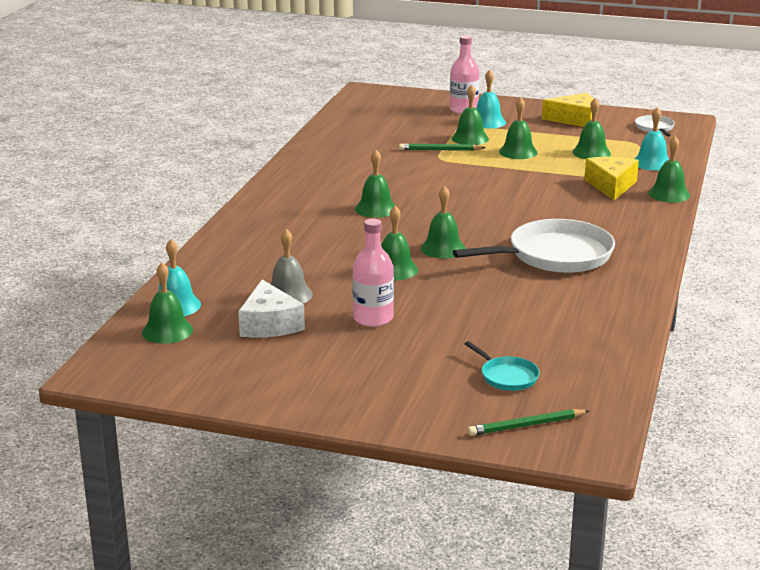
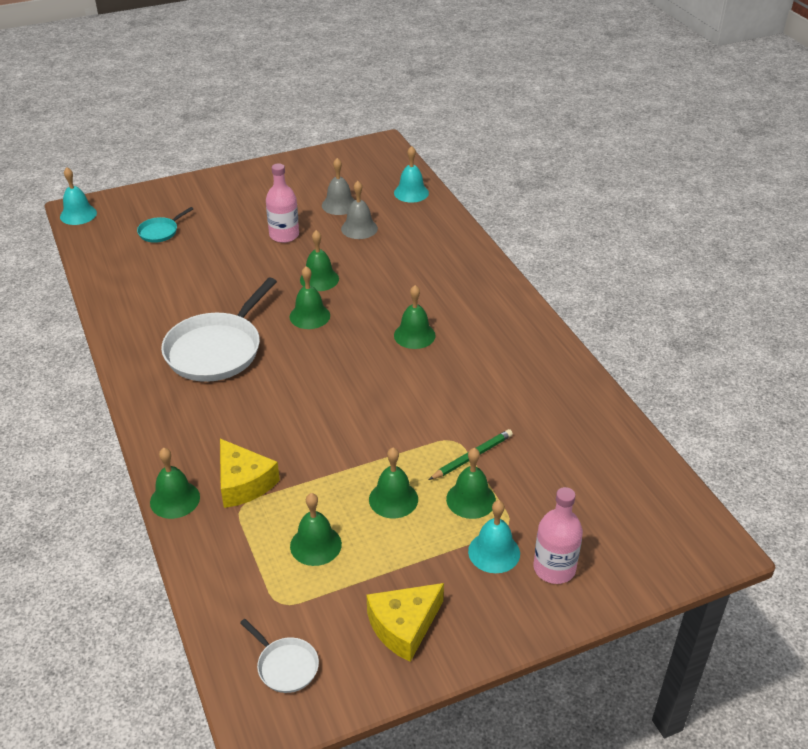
camera: 140 degrees right, 15 degrees up
green bell [142,262,193,344] -> none
white cheese [238,280,305,338] -> grey bell [322,158,354,215]
turquoise pan [465,341,540,391] -> turquoise pan turned 60 degrees counterclockwise [137,207,193,243]
green pencil [468,409,589,436] -> none
turquoise bell [635,107,669,171] -> turquoise bell moved to [60,167,97,225]

